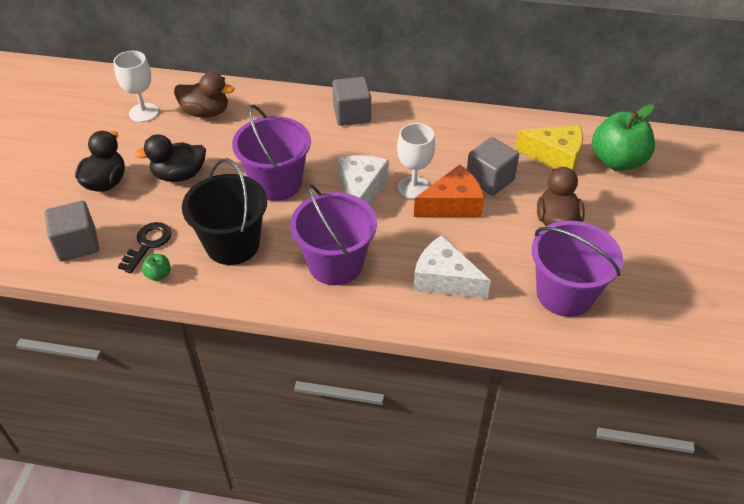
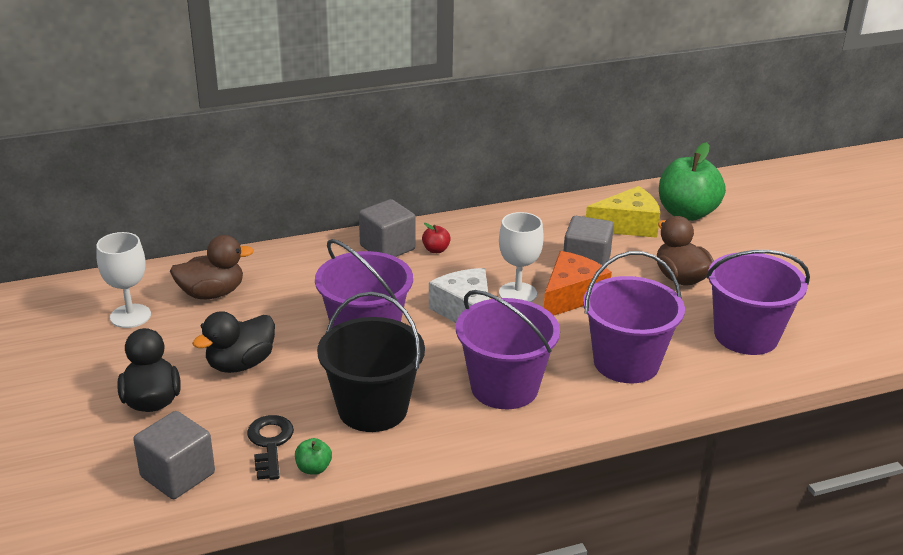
camera: 30 degrees left, 15 degrees down
white cheese [413,235,491,299] -> purple bucket [583,251,685,383]
none -> red apple [422,223,451,253]

